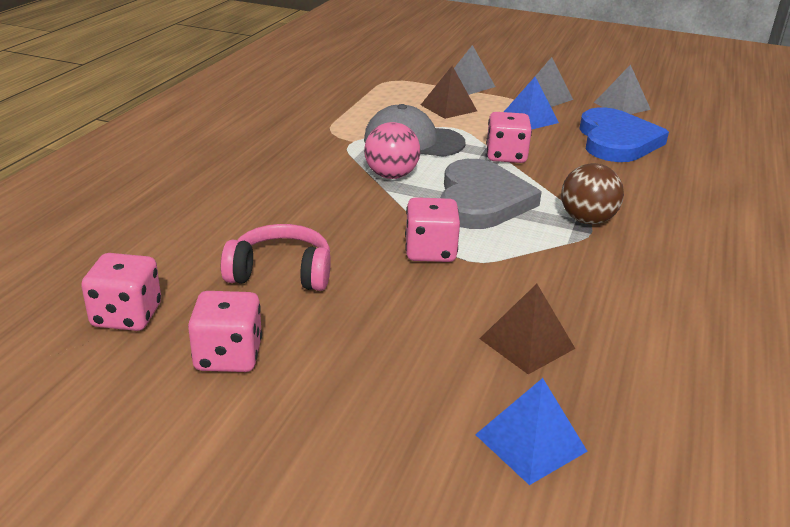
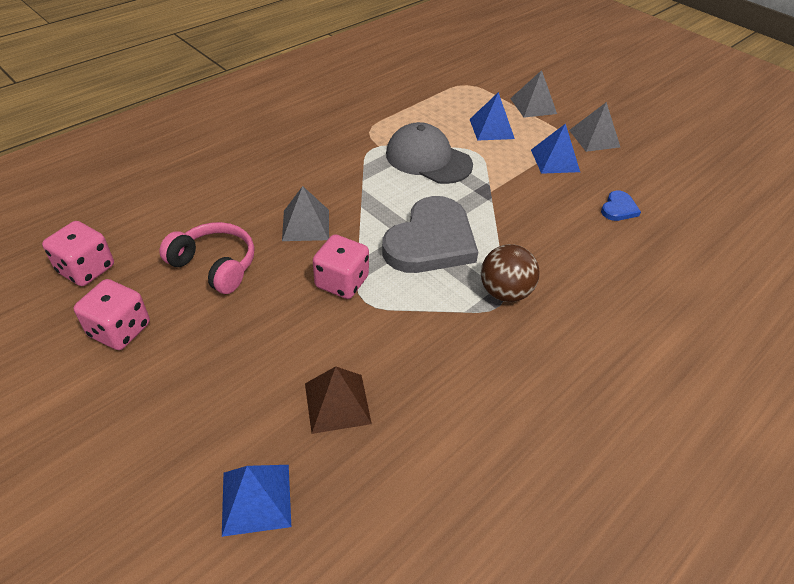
camera: 25 degrees right, 15 degrees up
pink ball [364,122,420,179] -> none
brown pyramid [421,66,477,119] -> blue pyramid [469,92,515,141]
pink dice [486,112,532,163] -> none
blue heart [579,107,669,162] -> blue heart [601,191,641,221], size x0.43
grey pyramid [594,65,651,114] -> grey pyramid moved to [282,186,329,241]

